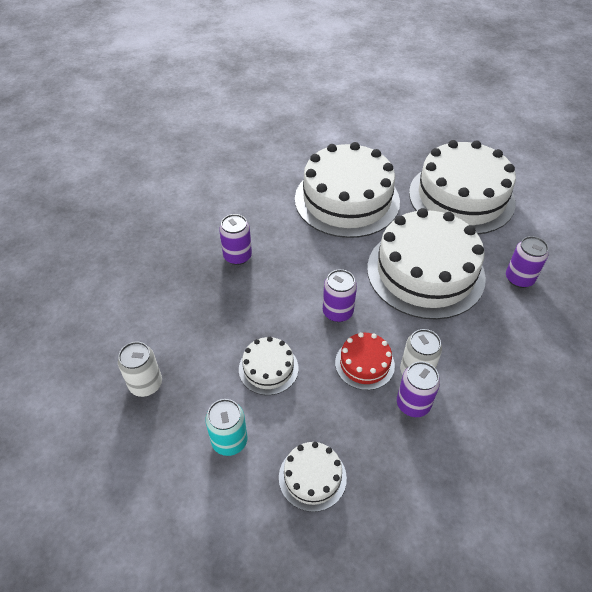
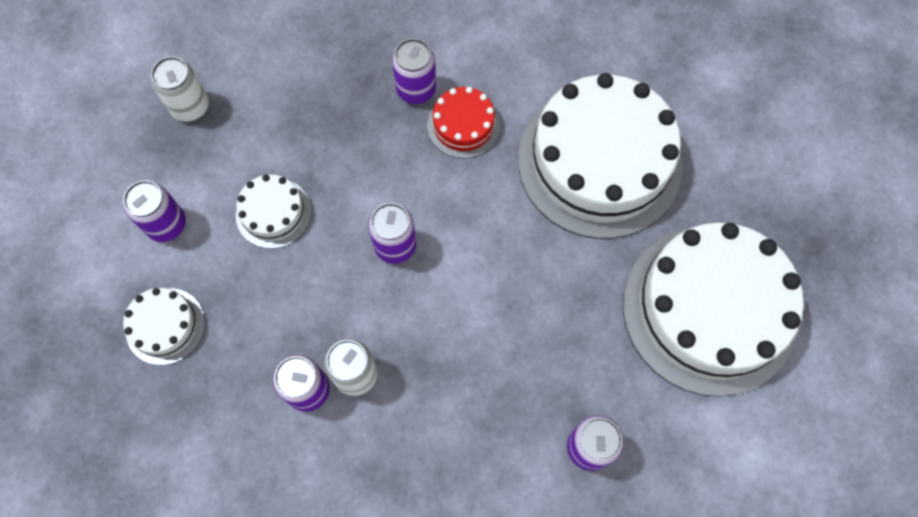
camera: 60 degrees right, 20 degrees up
turquoise can [205,399,248,456] -> purple can [123,180,186,242]
red cake [335,332,395,390] -> red cake moved to [427,87,500,159]
white cake [367,208,486,320] -> none

